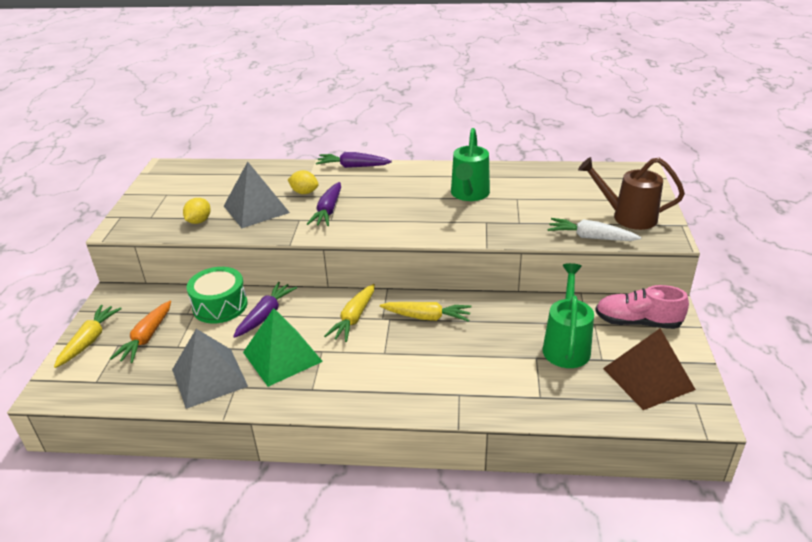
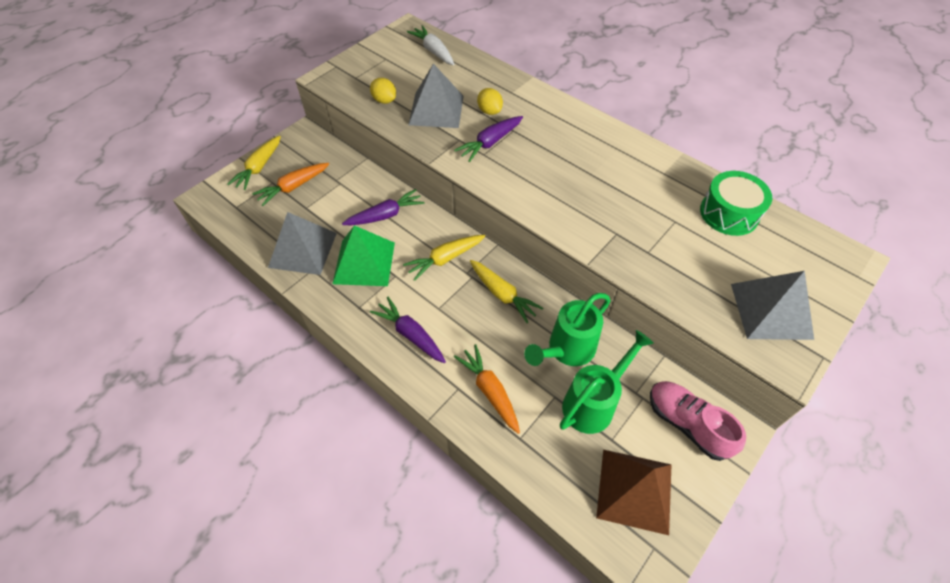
camera: 35 degrees right, 20 degrees up
yellow carrot [54,305,122,368] -> yellow carrot turned 150 degrees clockwise [227,136,281,190]
yellow lemon [183,198,211,224] -> yellow lemon turned 75 degrees clockwise [370,78,396,104]
green drum [187,267,247,323] -> green drum moved to [700,171,772,236]
purple carrot [316,152,392,168] -> purple carrot moved to [370,297,446,363]
green watering can [451,128,490,201] -> green watering can moved to [524,293,611,366]
white carrot [548,218,641,241] -> white carrot moved to [407,25,454,65]
brown watering can [578,157,685,230] -> grey pyramid [731,271,814,340]
none -> orange carrot [454,344,520,434]

